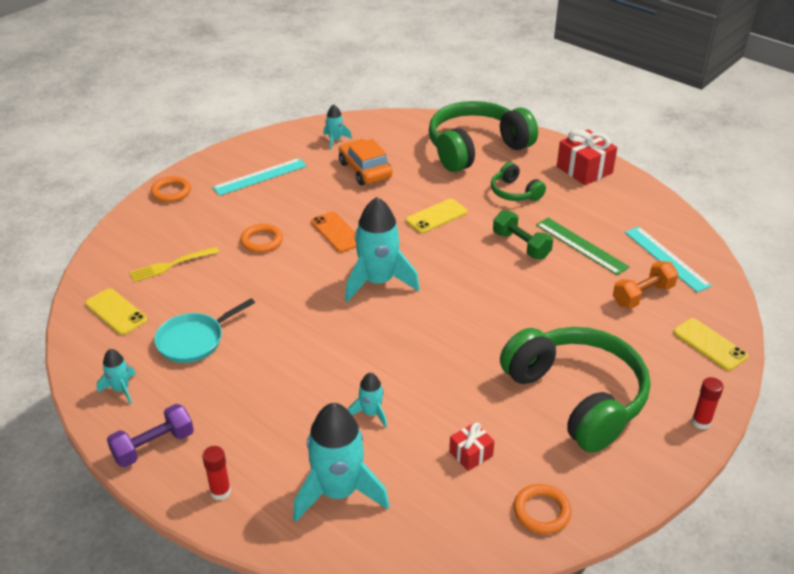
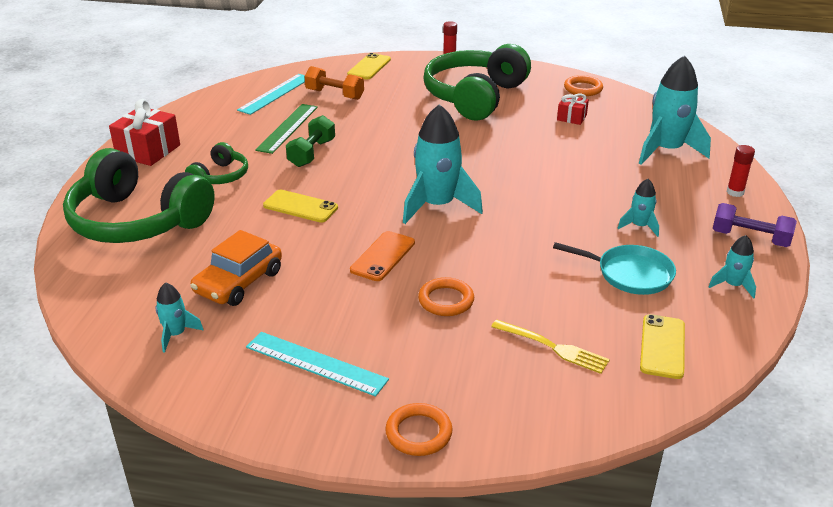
camera: 120 degrees left, 5 degrees down
turquoise rocket [348,373,387,428] -> turquoise rocket moved to [617,179,659,237]

